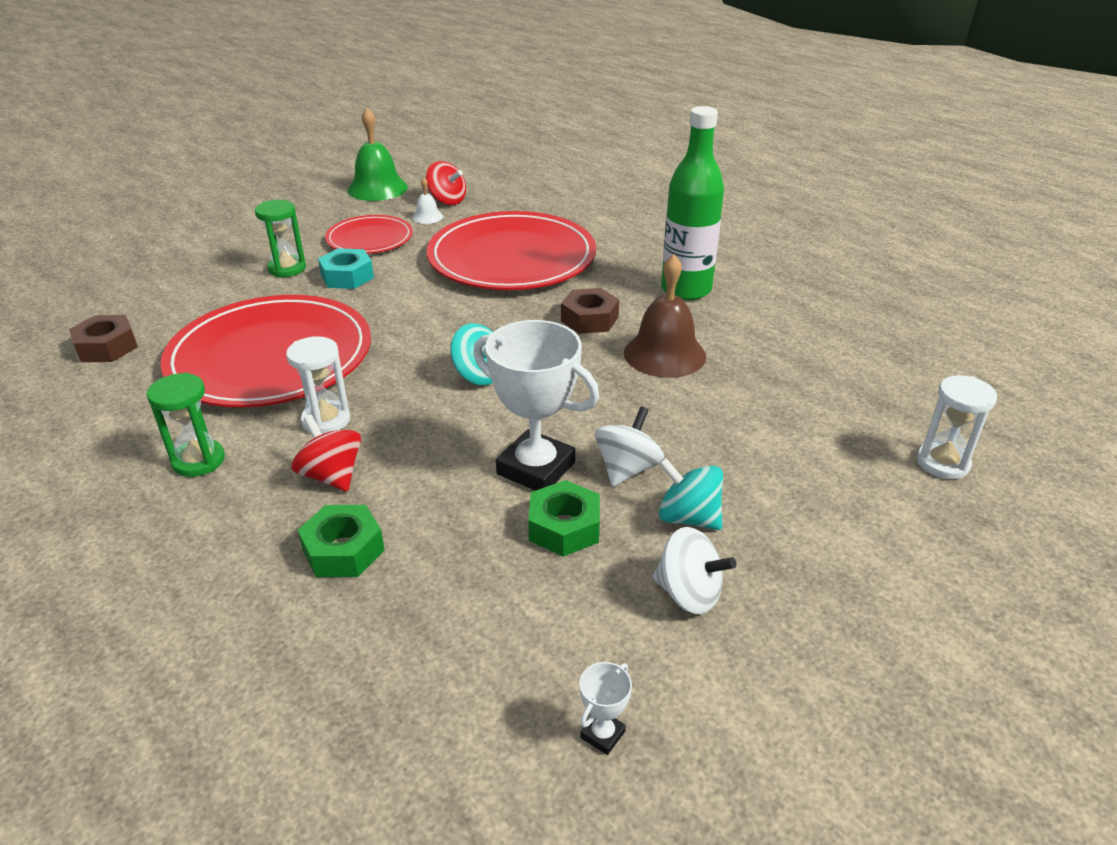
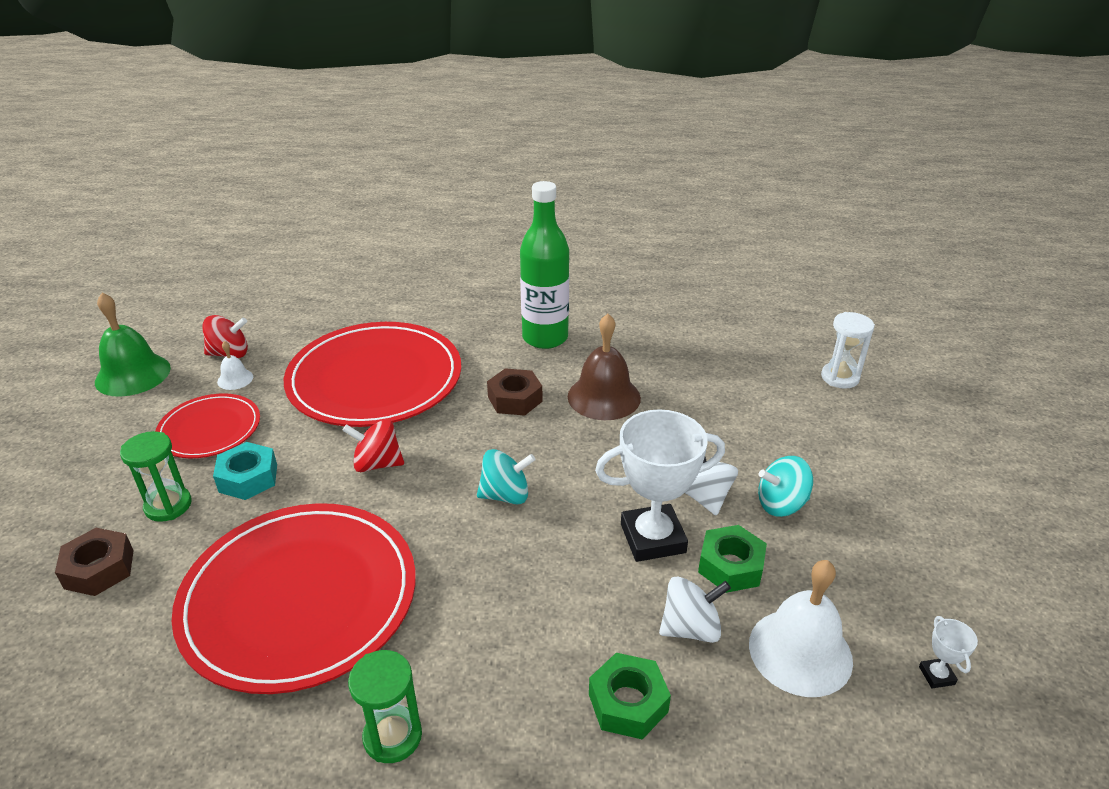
camera: 45 degrees left, 0 degrees up
brown nut [69,315,138,362] -> brown nut moved to [55,528,134,596]
white hourglass [286,336,350,434] -> none
red spinning top [292,414,361,492] -> red spinning top moved to [342,419,404,472]
white spinning top [653,527,737,614] -> white spinning top moved to [659,576,731,643]
none -> white bell [749,560,853,697]

